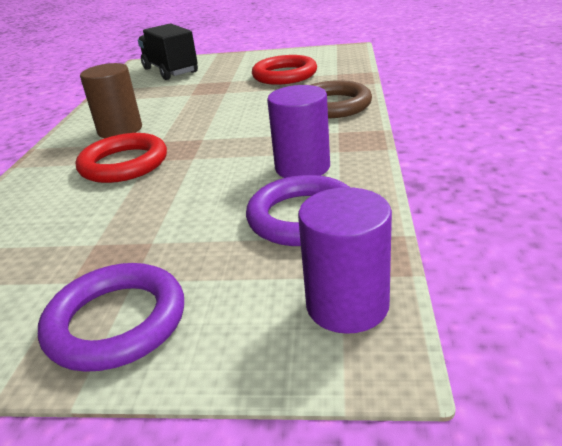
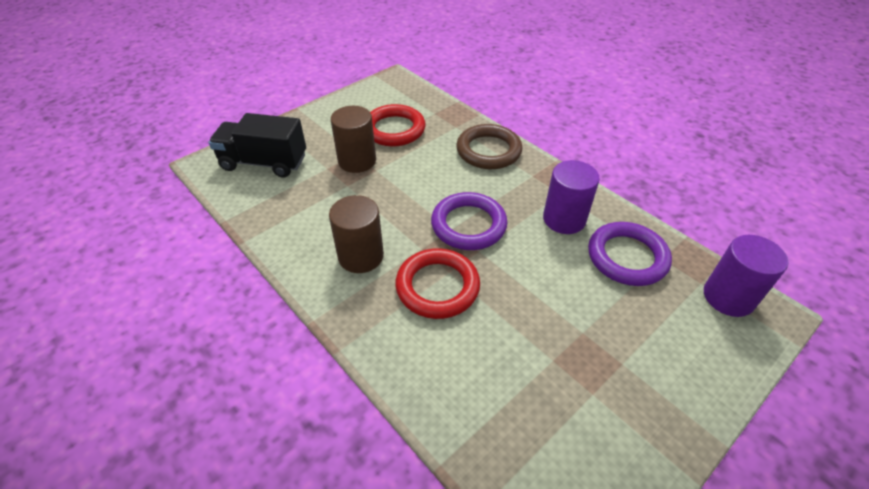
camera: 50 degrees left, 15 degrees up
purple ring [38,263,184,372] -> purple ring moved to [431,192,507,250]
none -> brown cylinder [331,106,376,173]

